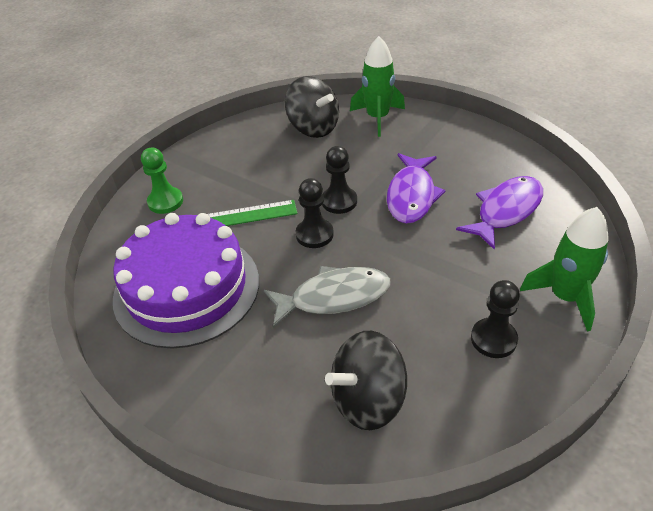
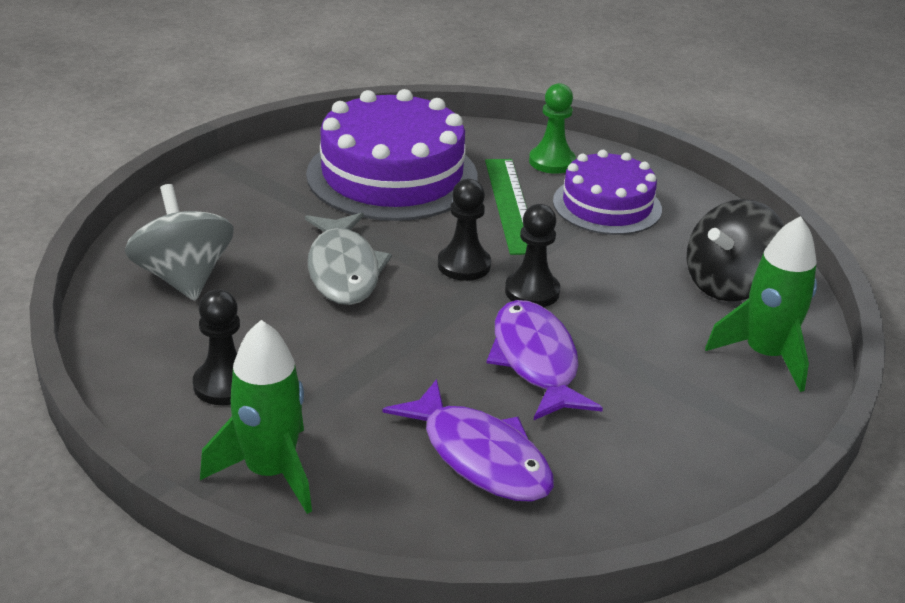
camera: 90 degrees right, 10 degrees down
black spinning top [325,331,407,430] -> grey spinning top [125,184,234,301]
purple fish [387,153,446,224] -> purple fish turned 60 degrees clockwise [487,300,603,421]
none -> purple cake [553,150,662,235]

